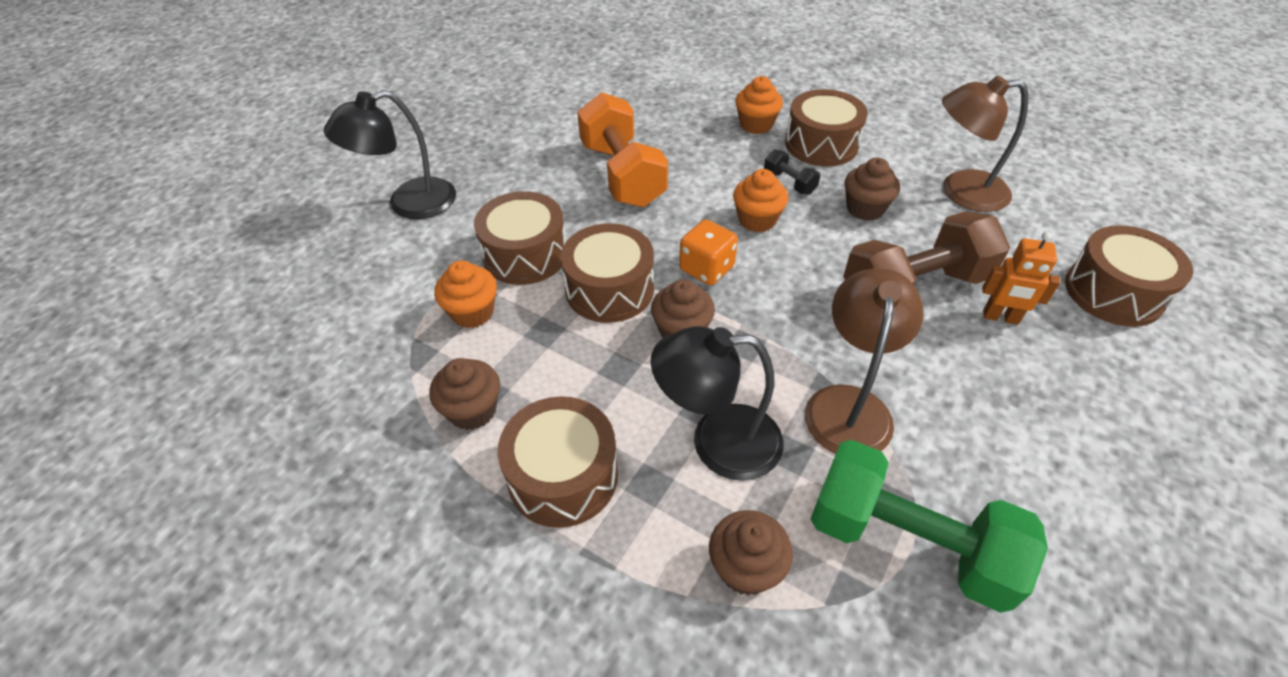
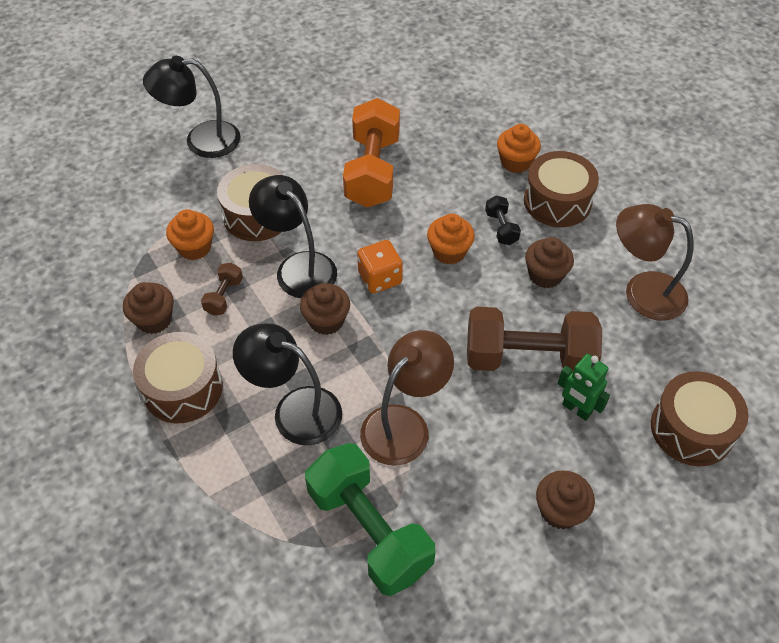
camera: 25 degrees right, 5 degrees up
brown drum [560,223,654,323] -> black lamp [249,175,337,298]
brown cupcake [709,510,793,595] -> brown cupcake moved to [536,470,595,530]
orange robot [982,232,1060,325] -> green robot [558,354,610,421]
none -> brown dumbbell [201,263,243,316]

